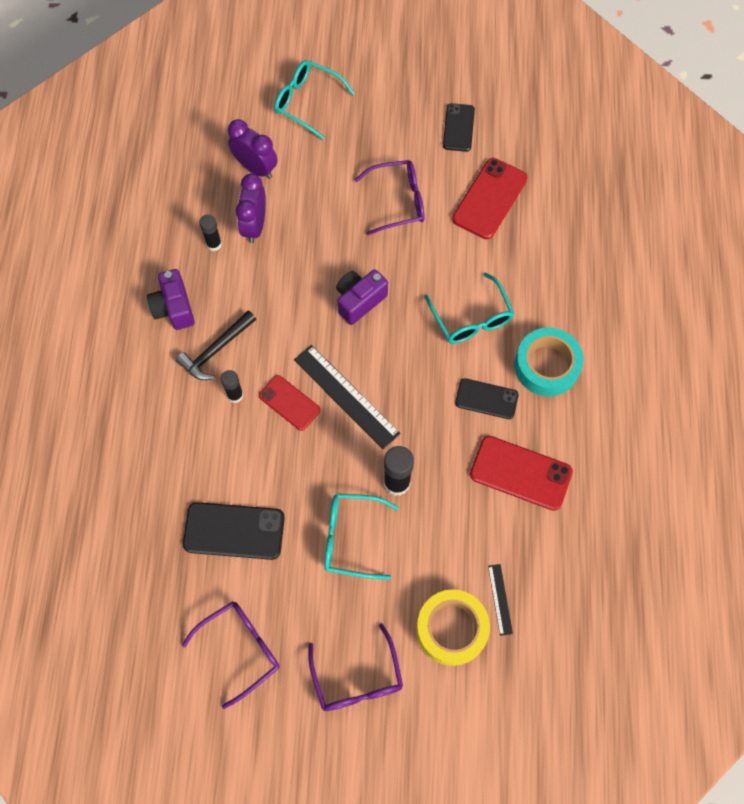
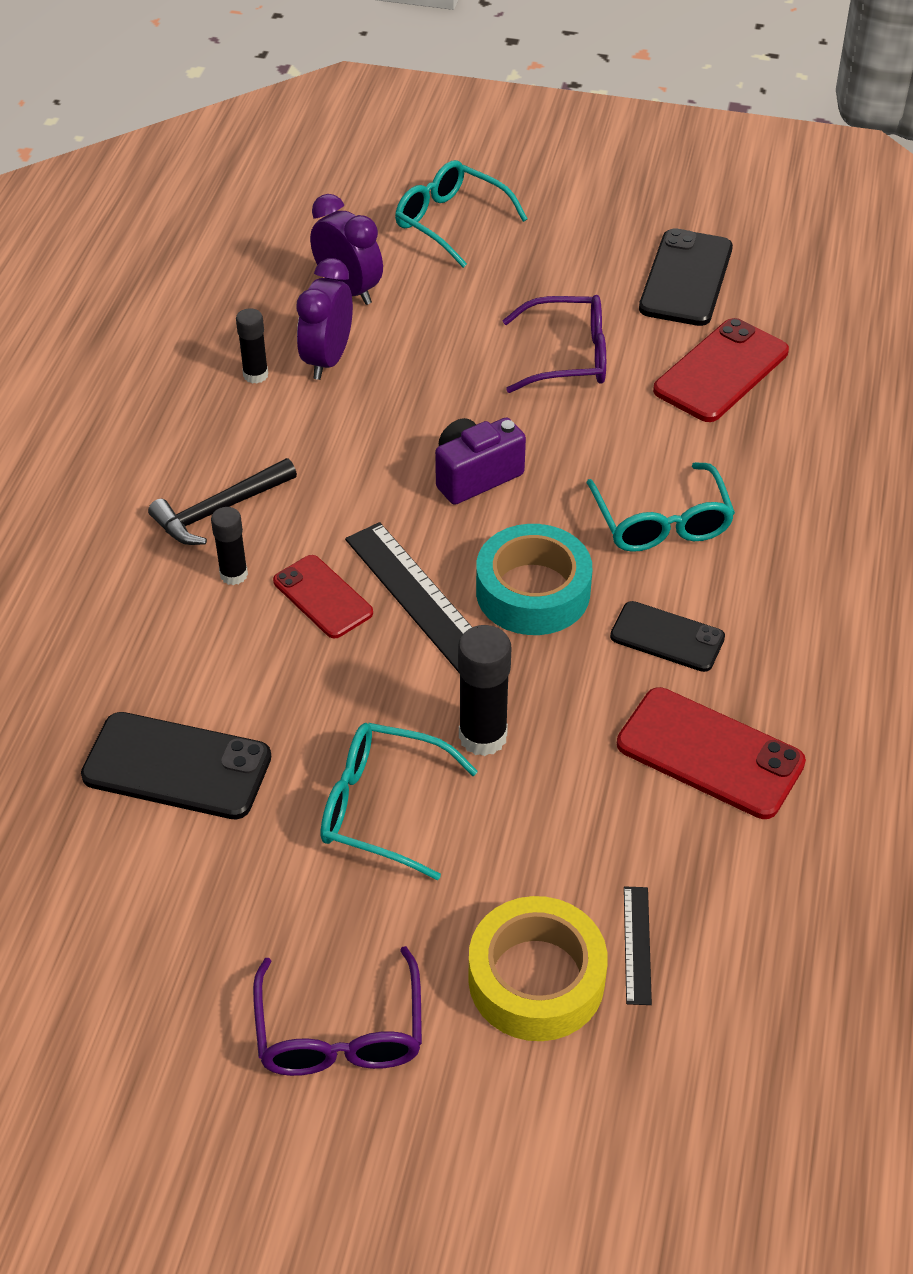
camera: 10 degrees right, 20 degrees down
purple camera [147,269,195,330] -> none
purple glasses [182,601,279,709] -> none
black phone [443,103,475,152] -> black phone [639,228,733,326], size x1.55
turquoise tape [515,328,584,396] -> turquoise tape moved to [476,524,592,635]

